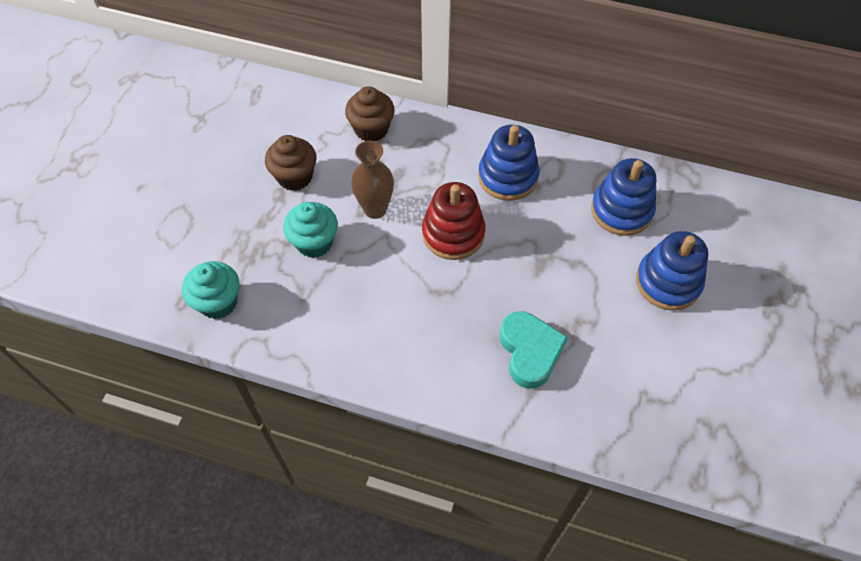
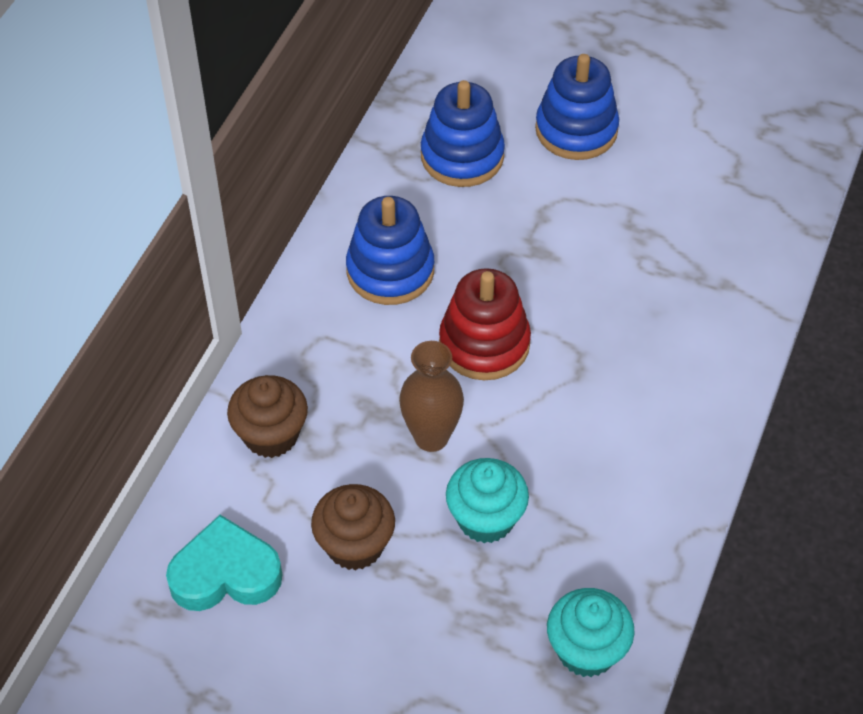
camera: 85 degrees left, 5 degrees down
turquoise heart [500,311,568,389] -> turquoise heart moved to [166,515,282,611]

